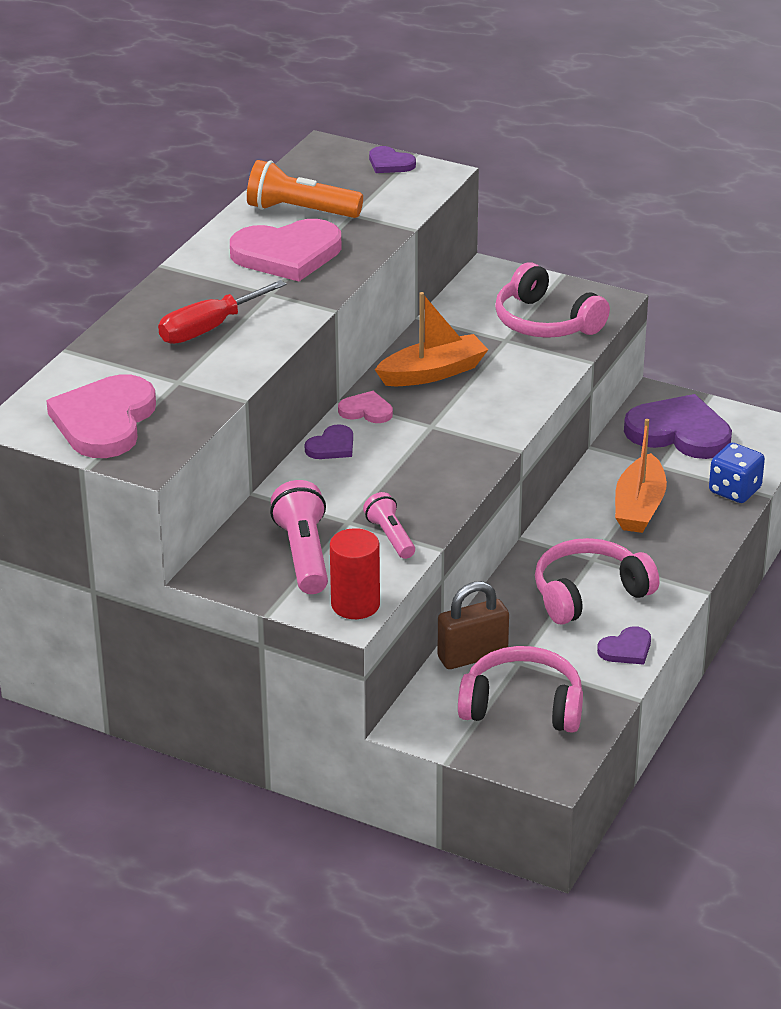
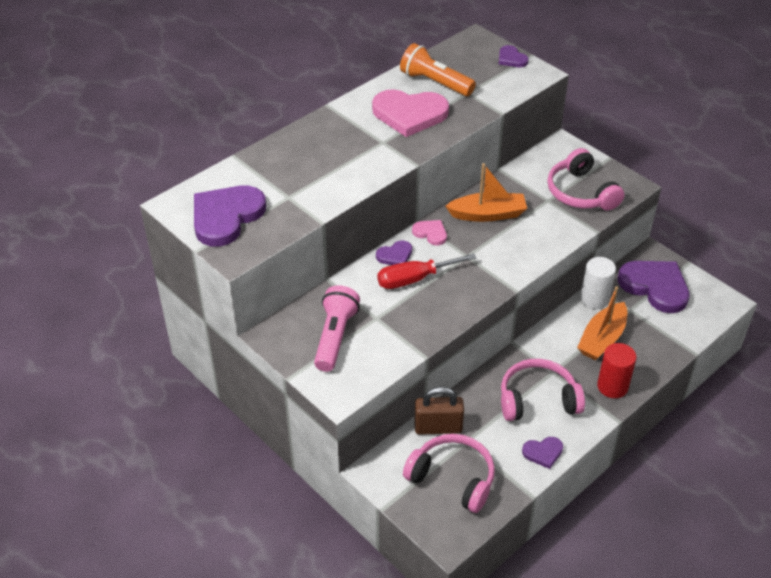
camera: 20 degrees right, 10 degrees up
pink heart [46,374,156,458] -> purple heart [194,185,266,247]
red screwdriver [158,280,286,344] -> red screwdriver moved to [377,253,477,289]
red cylinder [330,528,380,619] -> red cylinder moved to [597,343,636,398]
pink flashlight [363,492,415,559] -> none
blue dice [709,443,765,503] -> none
none -> white cylinder [580,257,616,309]

